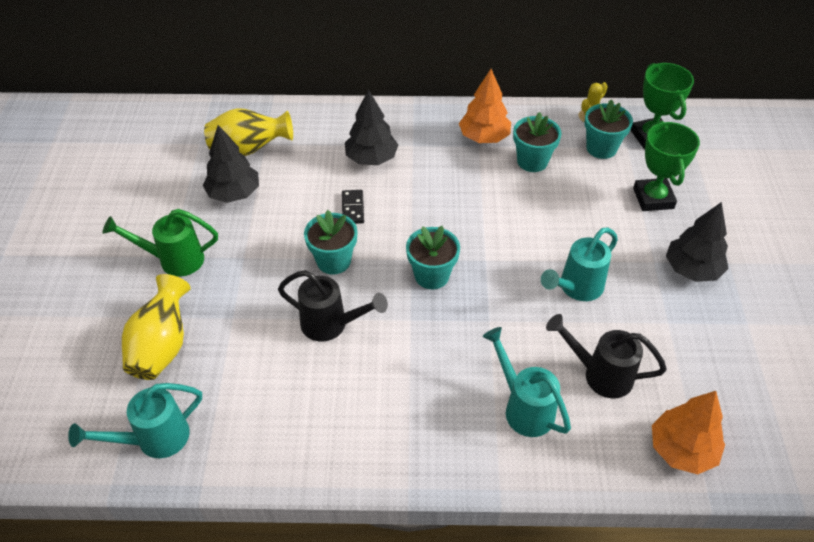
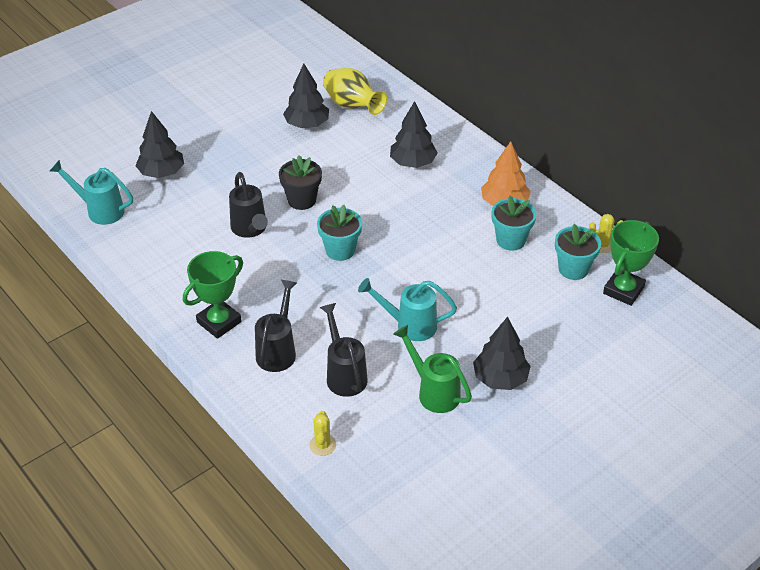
camera: 50 degrees right, 5 degrees down
green watering can [103,209,218,277] -> green watering can moved to [393,325,472,413]
yellow vase [122,274,191,380] -> black tree [136,111,184,178]
turquoise flower pot [304,210,358,275] -> black flower pot [279,155,322,210]
black domino [342,190,364,224] -> none
turquoise watering can [482,327,571,437] -> black watering can [255,280,297,372]
green trophy [633,121,700,211] -> green trophy moved to [183,251,243,339]
orange tree [652,391,725,474] -> yellow cactus [309,411,336,456]

